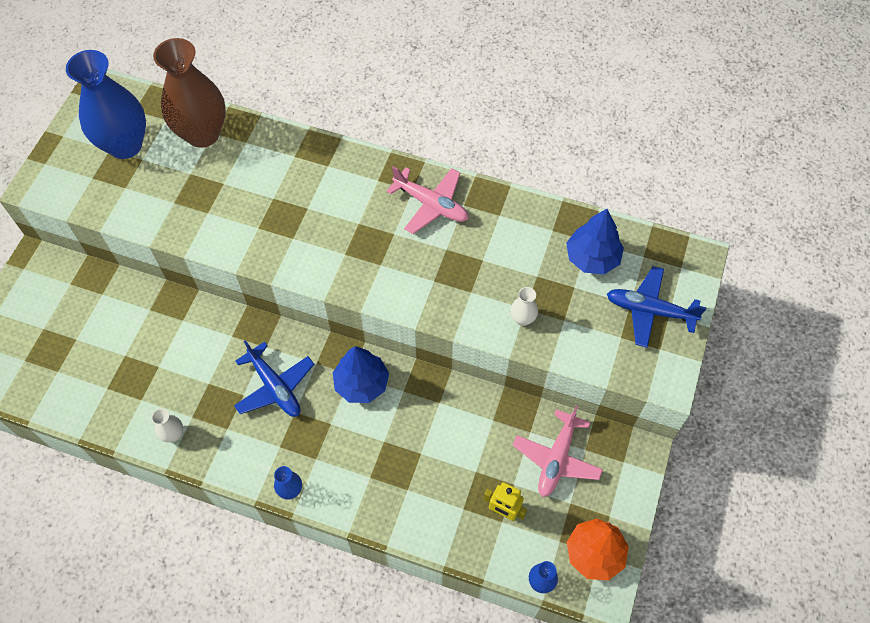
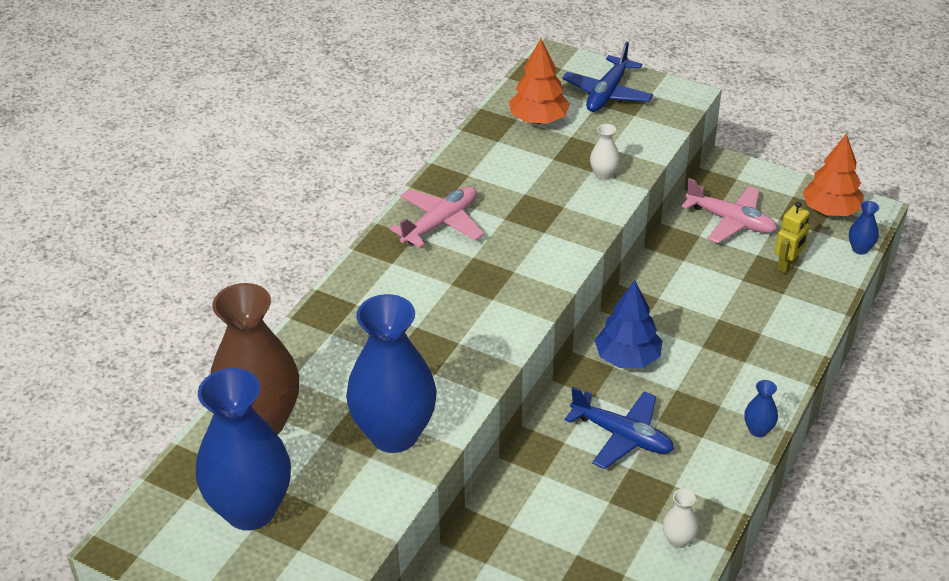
camera: 80 degrees left, 20 degrees down
blue plane [234,340,314,417] -> blue plane turned 60 degrees clockwise [564,387,674,469]
blue tree [566,209,624,274] -> orange tree [509,39,570,124]
none -> blue vase [346,294,437,453]

